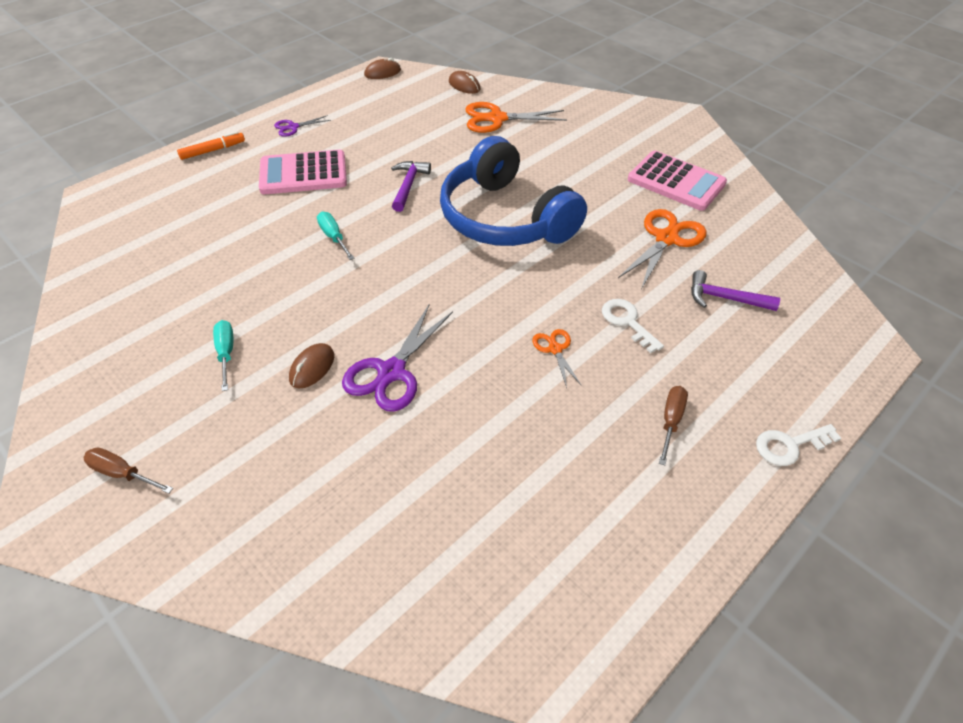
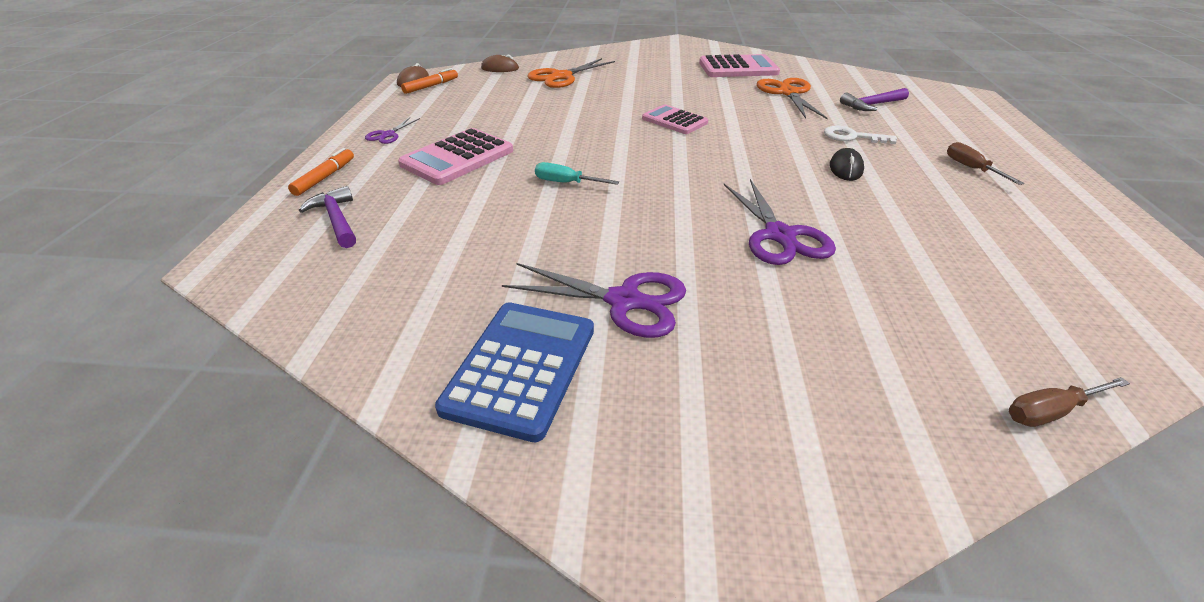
camera: 40 degrees left, 10 degrees down
brown screwdriver [83,447,173,494] -> brown screwdriver moved to [1009,377,1130,427]
turquoise screwdriver [213,320,233,391] -> purple scissors [502,263,686,338]
brown mouse [289,343,334,388] -> none
purple hammer [391,161,431,212] -> purple hammer moved to [299,186,356,248]
blue headphones [440,136,587,246] -> pink calculator [642,105,708,134]
orange scissors [532,329,582,388] -> black mouse [830,148,864,181]
white key [756,424,841,466] -> none
none -> orange marker [401,68,458,94]
none -> blue calculator [435,302,594,442]

